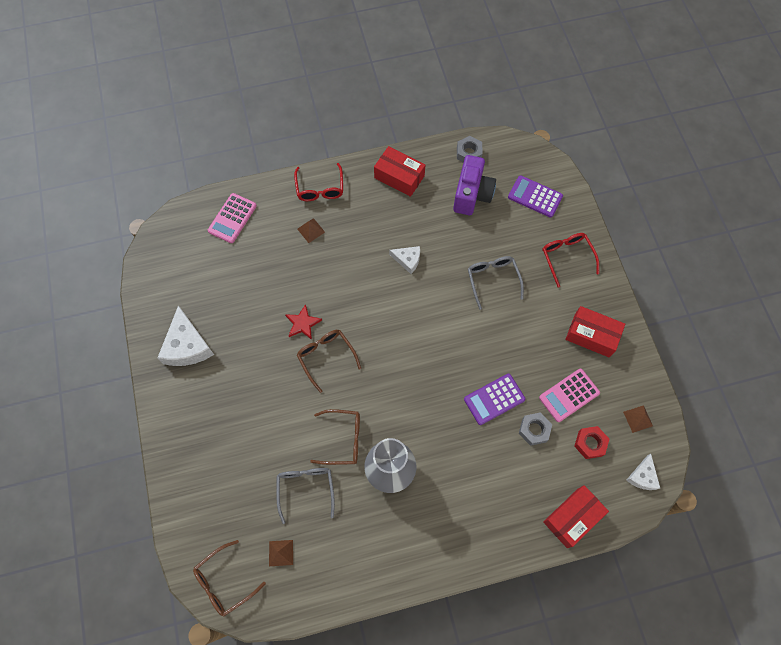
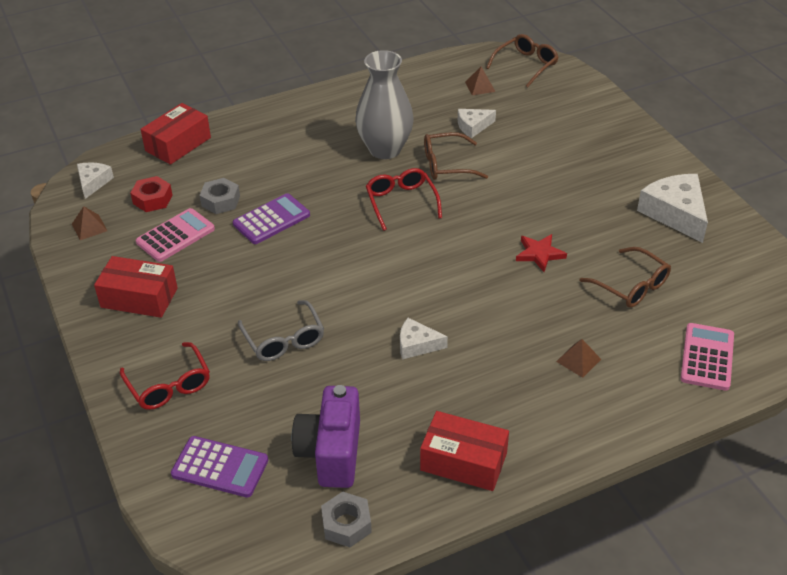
camera: 170 degrees right, 25 degrees down
grey glasses [276,468,335,524] -> white cheese [458,109,496,138]
red glasses [294,163,343,201] -> red glasses moved to [366,168,442,231]
brown glasses [297,330,361,393] -> brown glasses moved to [579,247,671,308]

